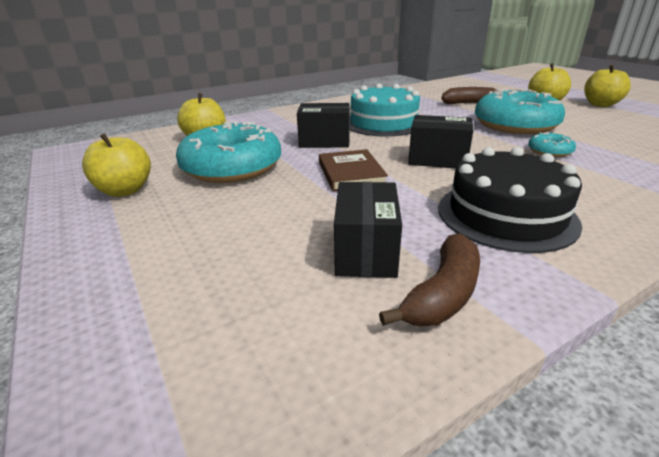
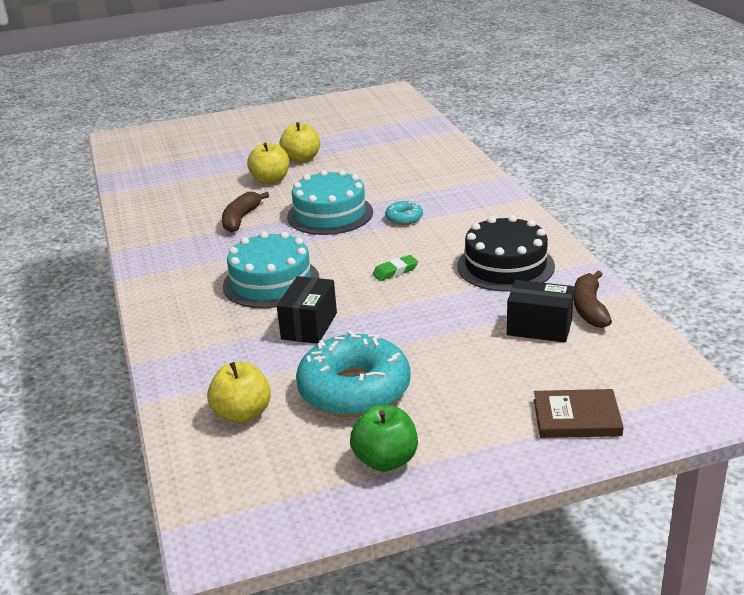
camera: 75 degrees left, 0 degrees up
yellow apple [82,133,151,197] -> green apple [350,405,418,472]
brown book [319,149,388,191] -> brown book moved to [534,389,623,438]
brown banana [379,233,480,326] -> brown banana turned 135 degrees counterclockwise [573,271,612,328]
black box [408,115,473,169] -> green eraser [372,255,418,281]
turquoise donut [475,89,565,134] -> turquoise cake [287,170,373,235]

